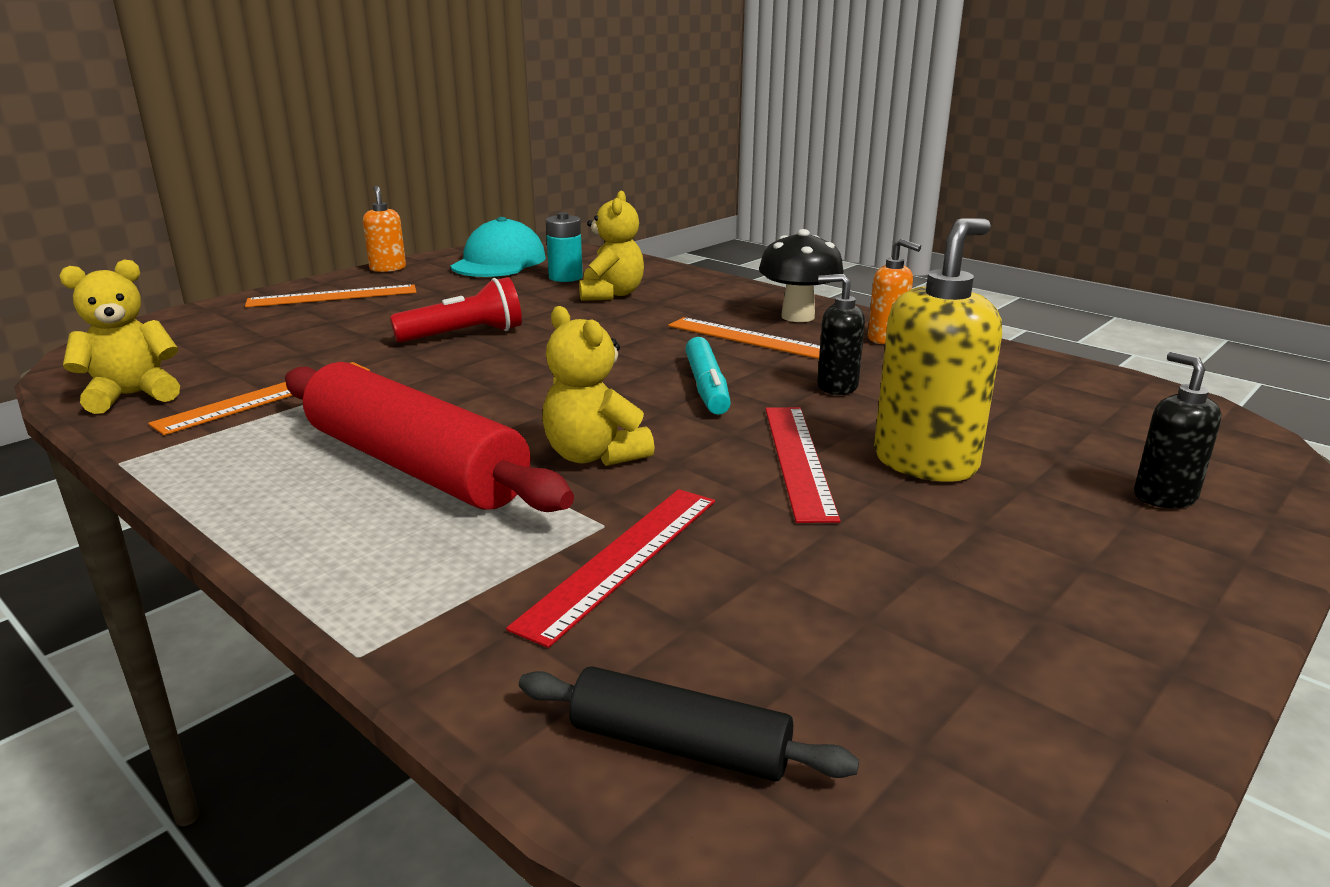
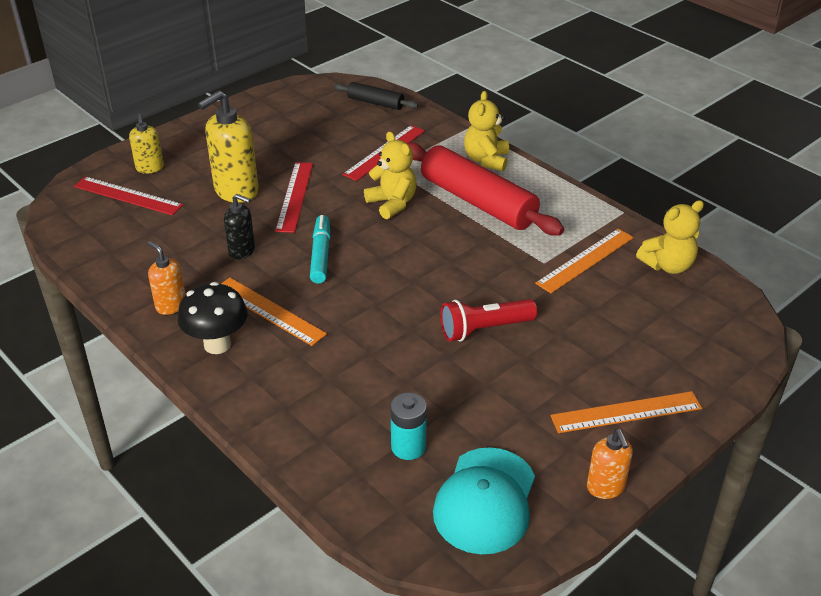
camera: 175 degrees left, 15 degrees up
yellow teddy bear [579,191,644,301] -> yellow teddy bear moved to [464,91,509,172]
black soap dispenser [1134,352,1222,508] -> yellow soap dispenser [129,114,164,174]
none -> red ruler [74,177,183,215]

